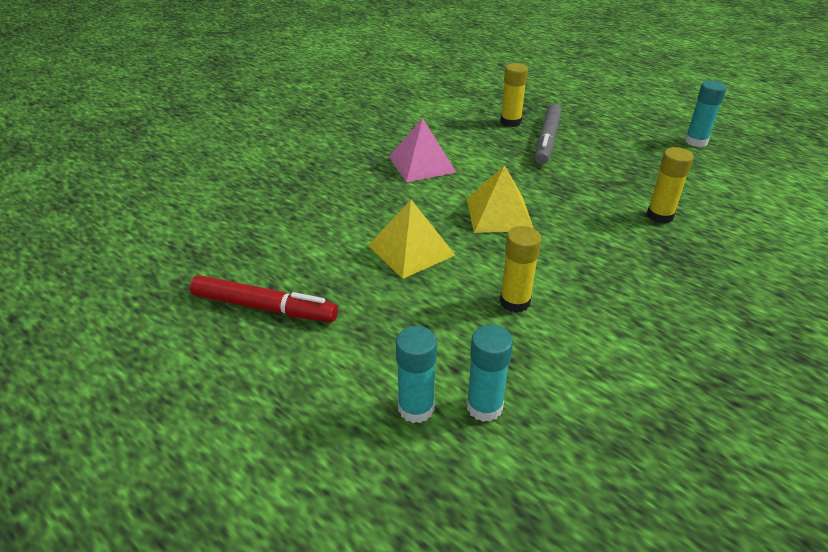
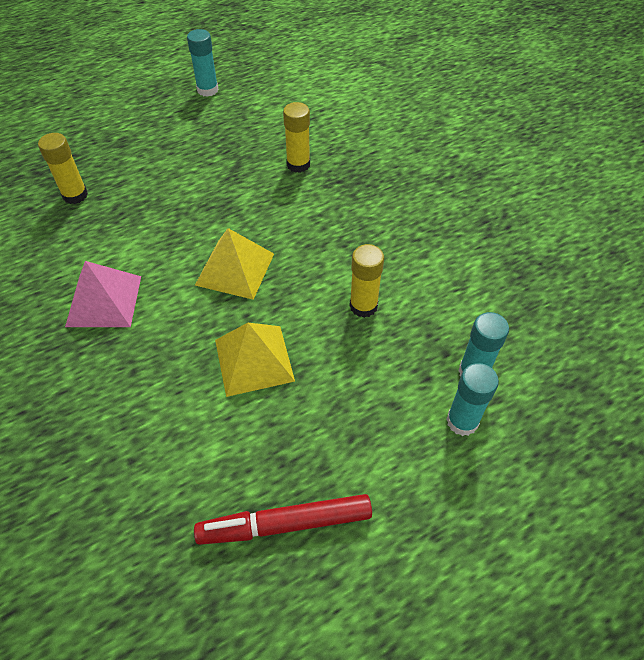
camera: 70 degrees left, 15 degrees up
red marker [190,275,338,322] -> red marker turned 135 degrees counterclockwise [194,494,372,545]
grey marker [535,104,562,164] -> none

